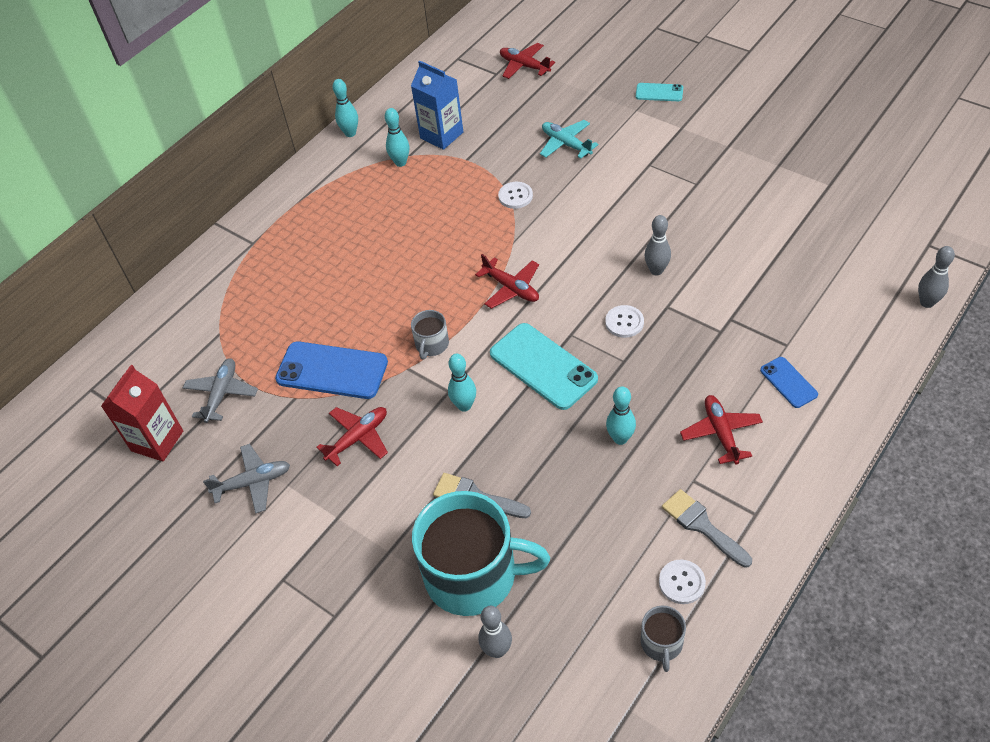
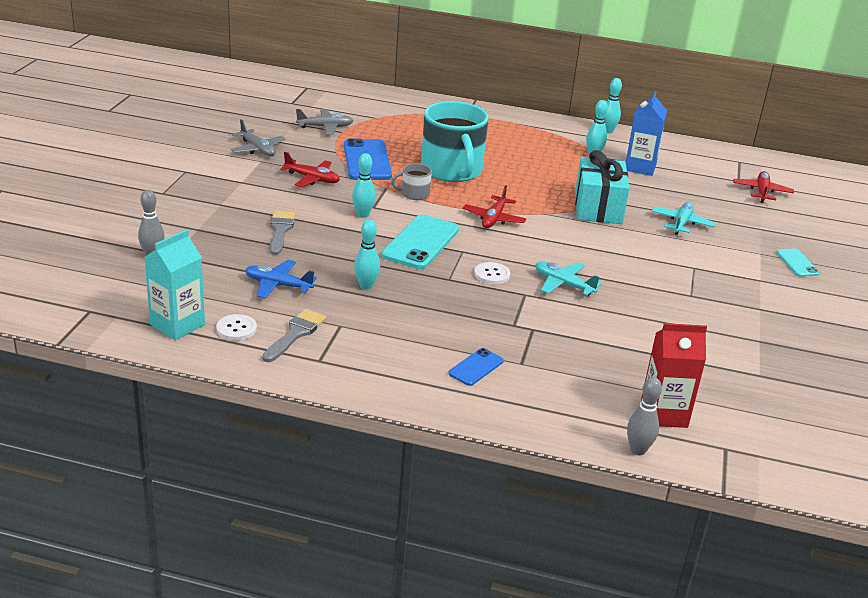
camera: 60 degrees right, 20 degrees down
red carton [101,365,183,461] -> red carton moved to [641,323,707,428]
turquoise mug [412,491,550,616] -> turquoise mug moved to [421,101,489,182]
white button [498,182,533,209] -> turquoise gift [575,150,630,224]
grey mug [641,605,686,672] -> turquoise carton [144,230,205,340]
grey bowling pin [644,215,671,276] -> turquoise plane [535,262,602,296]
red plane [680,395,763,464] -> none
none -> blue plane [245,260,317,298]

